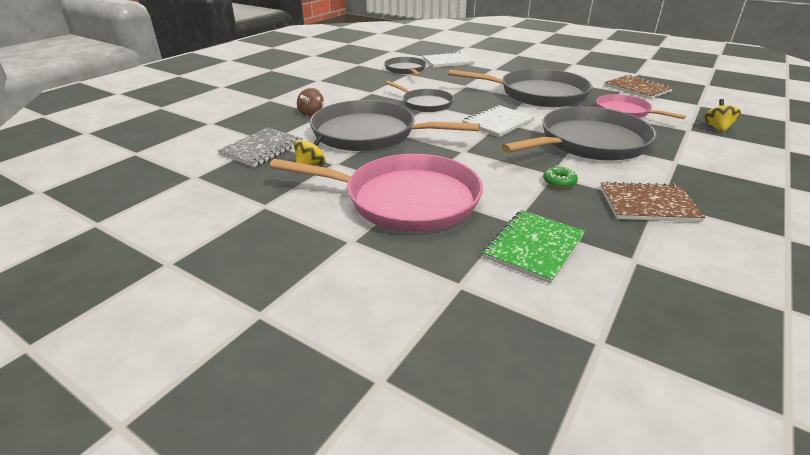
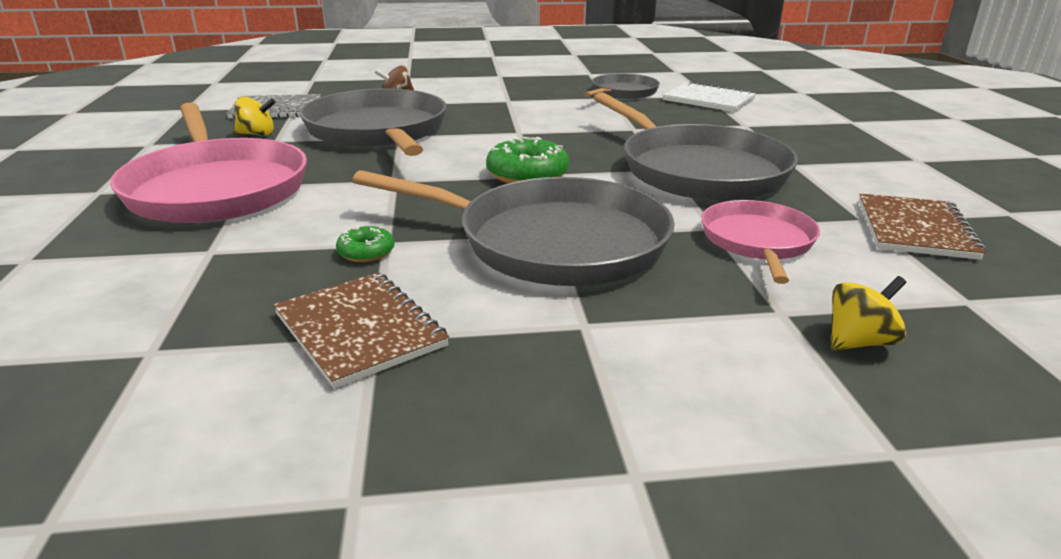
camera: 50 degrees right, 5 degrees down
grey pan [386,81,454,112] -> none
white notebook [462,105,535,137] -> green donut [486,137,569,183]
green notebook [483,210,585,284] -> none

